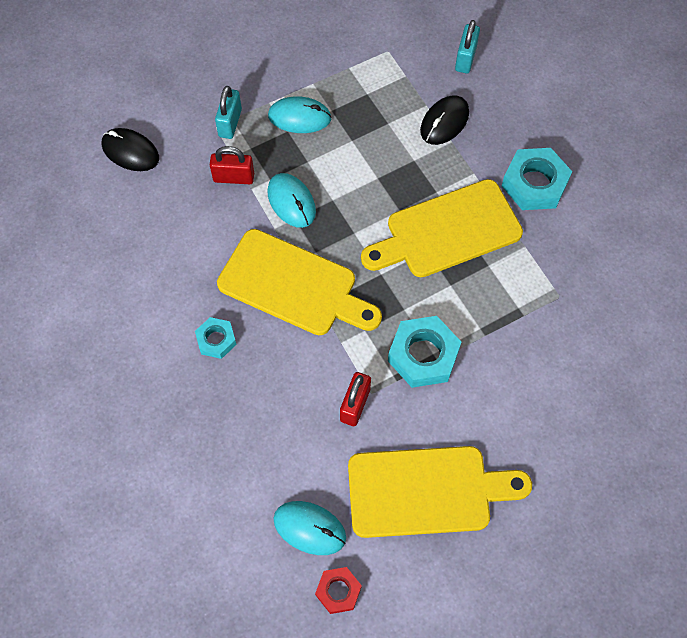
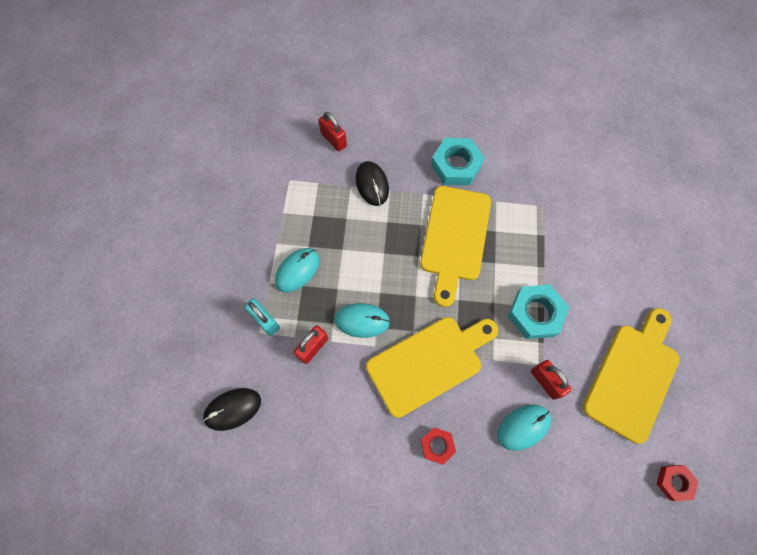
camera: 55 degrees left, 5 degrees up
turquoise nut [195,317,237,359] -> red nut [420,427,456,465]
turquoise mouse [273,501,346,555] -> turquoise mouse moved to [497,405,551,451]
turquoise padlock [455,20,480,73] -> red padlock [319,112,347,151]

